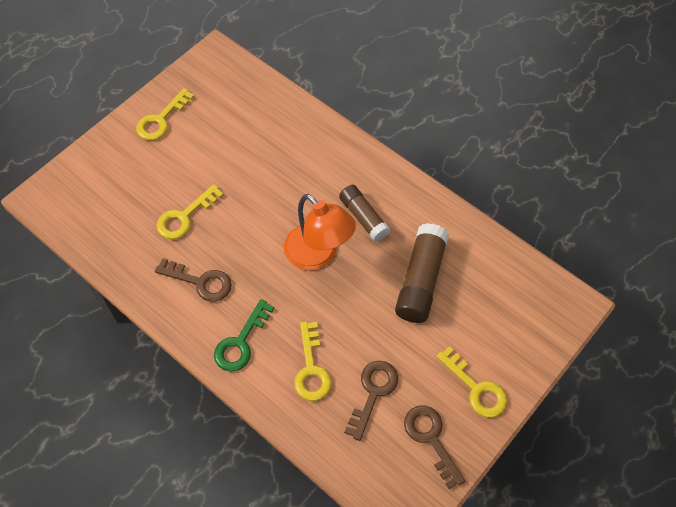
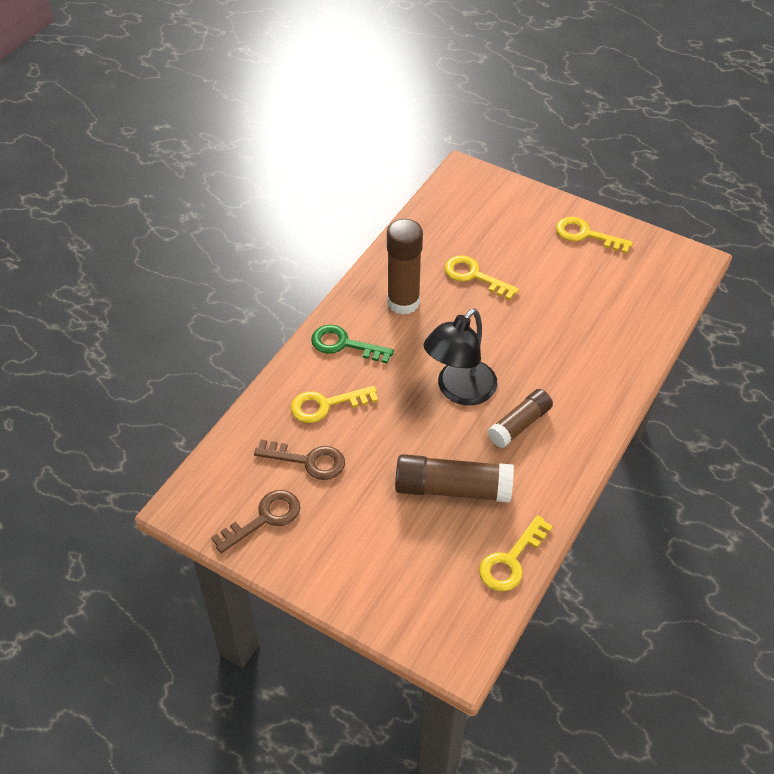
camera: 80 degrees right, 10 degrees down
brown key [155,258,232,302] -> brown glue stick [387,219,423,315]
orange lamp [284,194,356,270] -> black lamp [424,308,498,405]
yellow key [436,346,508,418] -> yellow key moved to [479,515,553,591]

